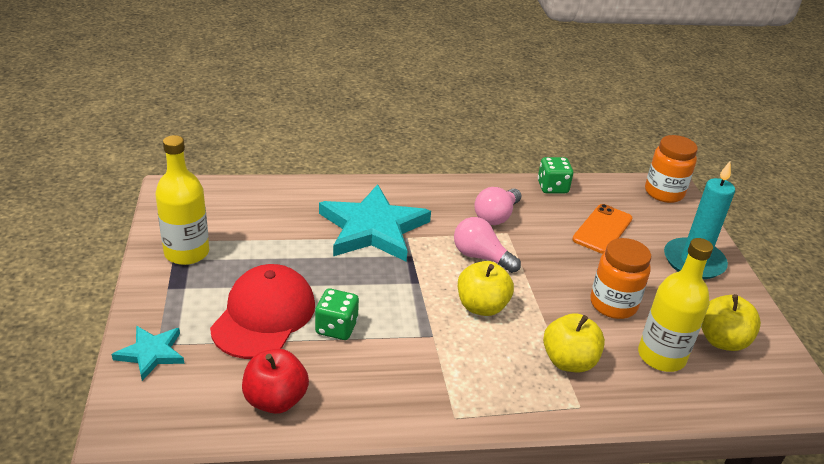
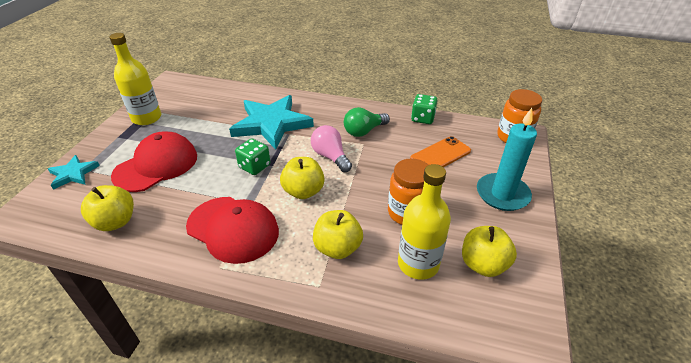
camera: 25 degrees right, 5 degrees up
red apple [242,349,309,414] -> yellow apple [81,185,134,231]
green dice [315,288,359,340] -> green dice moved to [235,138,270,175]
pink light bulb [474,187,521,225] -> green light bulb [344,107,390,137]
none -> red cap [186,197,279,264]

